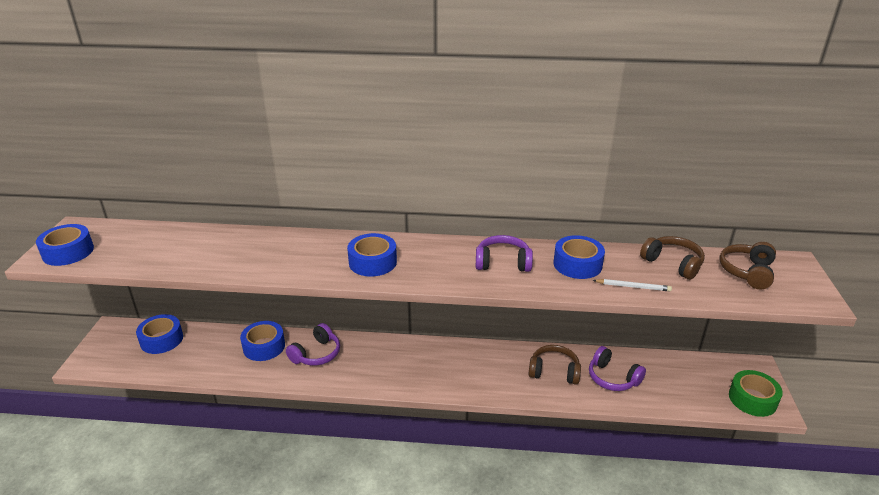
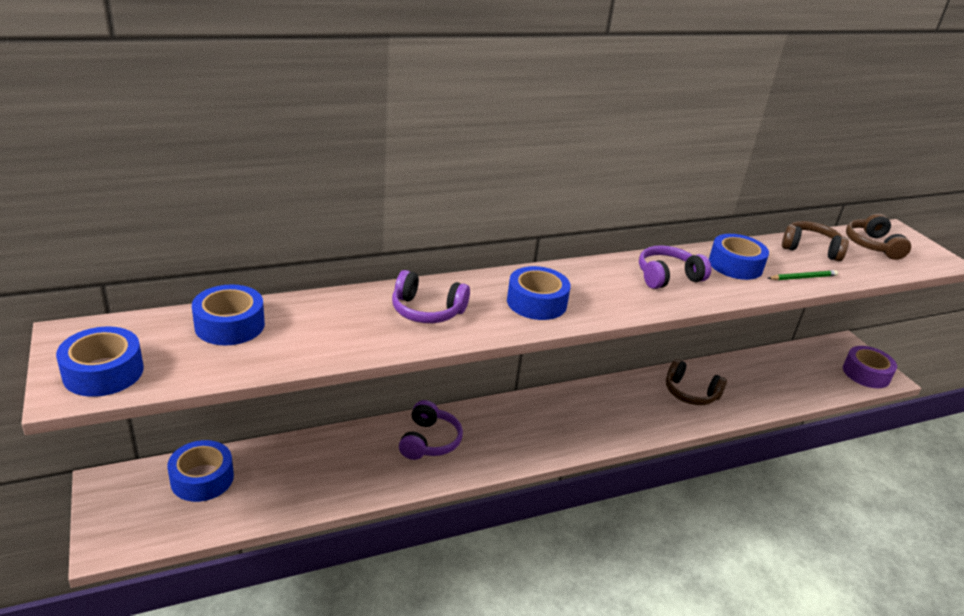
camera: 30 degrees left, 0 degrees up
blue tape [240,321,285,361] -> blue tape moved to [192,284,265,345]
brown headphones [528,345,581,385] -> brown headphones turned 135 degrees counterclockwise [666,359,727,405]
purple headphones [589,346,646,391] -> purple headphones moved to [392,270,470,323]
white pencil [593,279,672,291] -> green pencil [768,270,838,280]
green tape [729,370,783,417] -> purple tape [843,346,897,388]

